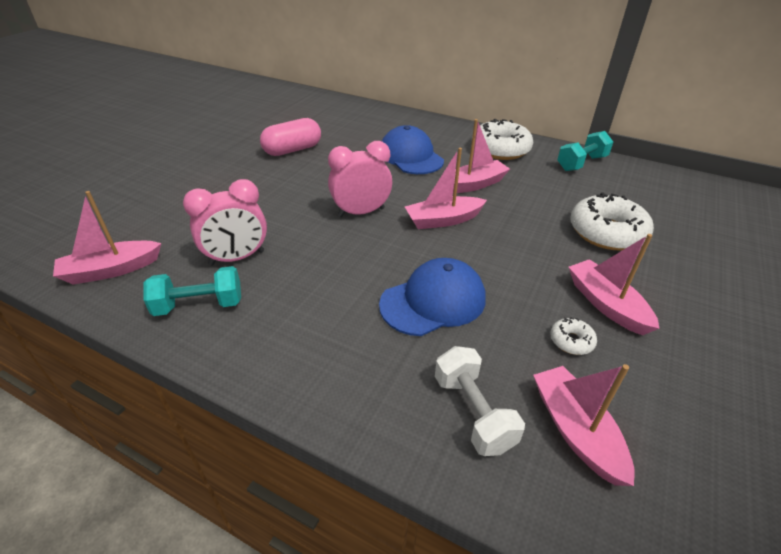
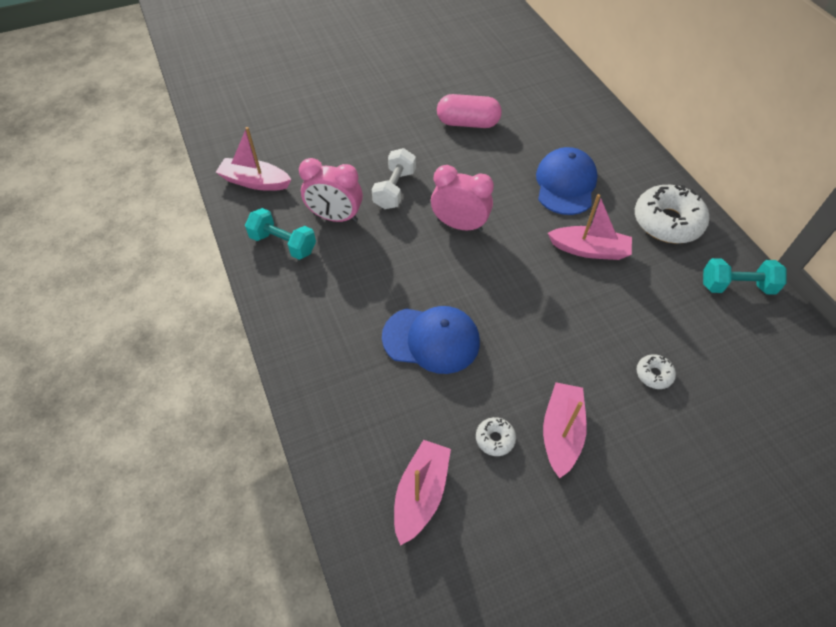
camera: 40 degrees right, 15 degrees up
pink boat [405,148,487,229] -> none
white dumbbell [435,346,525,456] -> white dumbbell moved to [372,148,416,209]
white donut [571,192,654,250] -> white donut [637,354,676,389], size x0.45

